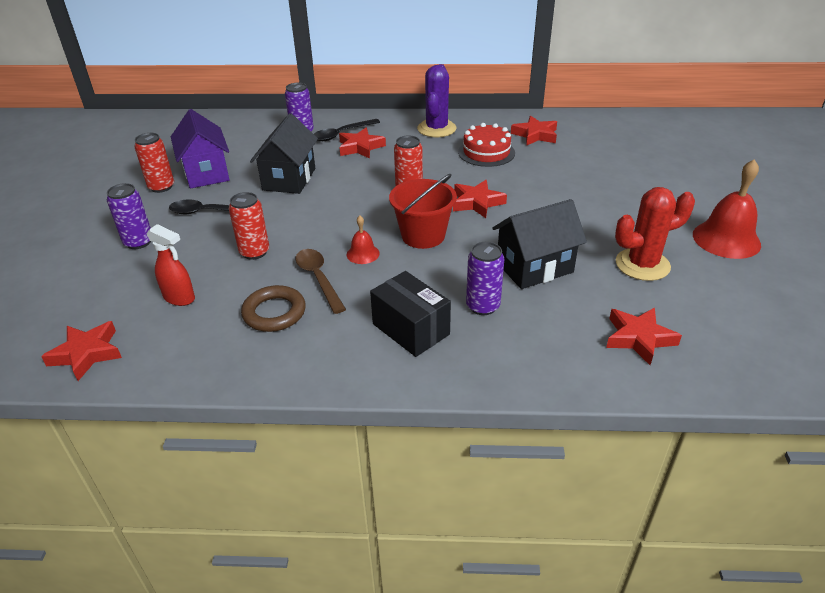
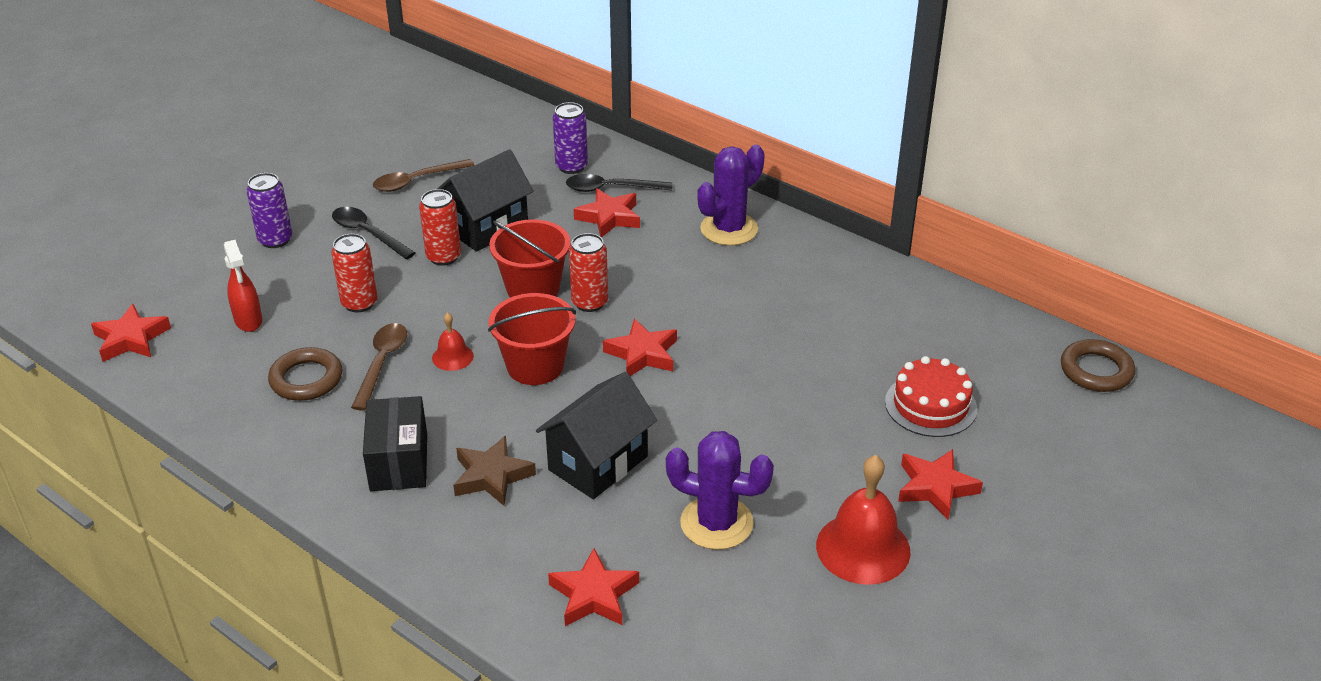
camera: 35 degrees right, 0 degrees up
red can [134,133,174,193] -> red can moved to [419,189,461,266]
purple house [171,109,230,188] -> brown spoon [373,159,475,192]
red cake [458,123,515,167] -> red cake moved to [885,356,977,437]
purple can [466,242,504,315] -> brown star [453,435,536,506]
black house [492,199,587,289] -> black house turned 60 degrees counterclockwise [536,372,657,499]
red star [511,116,557,145] -> red star moved to [898,449,983,520]
red cactus [615,187,695,281] -> purple cactus [666,431,774,550]
none -> red bucket [489,219,571,298]
none -> brown ring [1061,339,1135,392]

